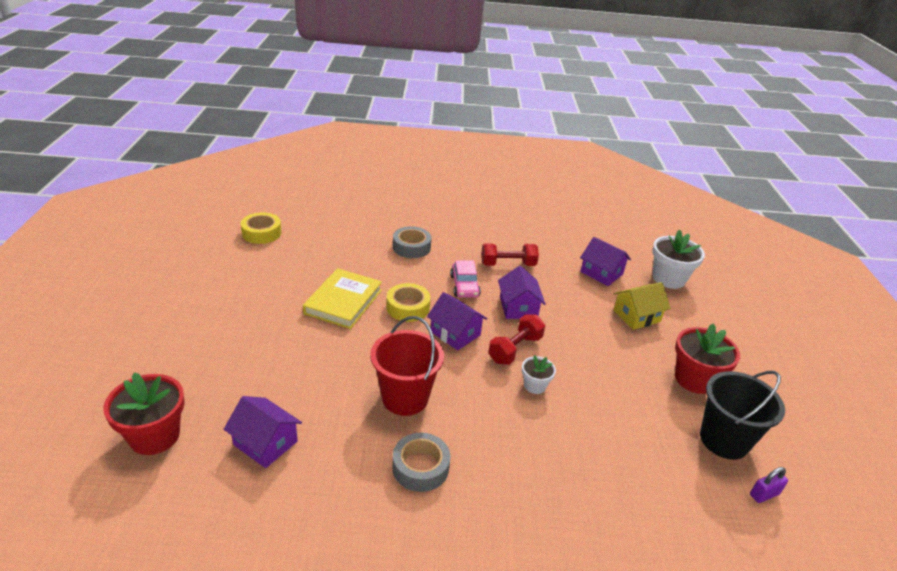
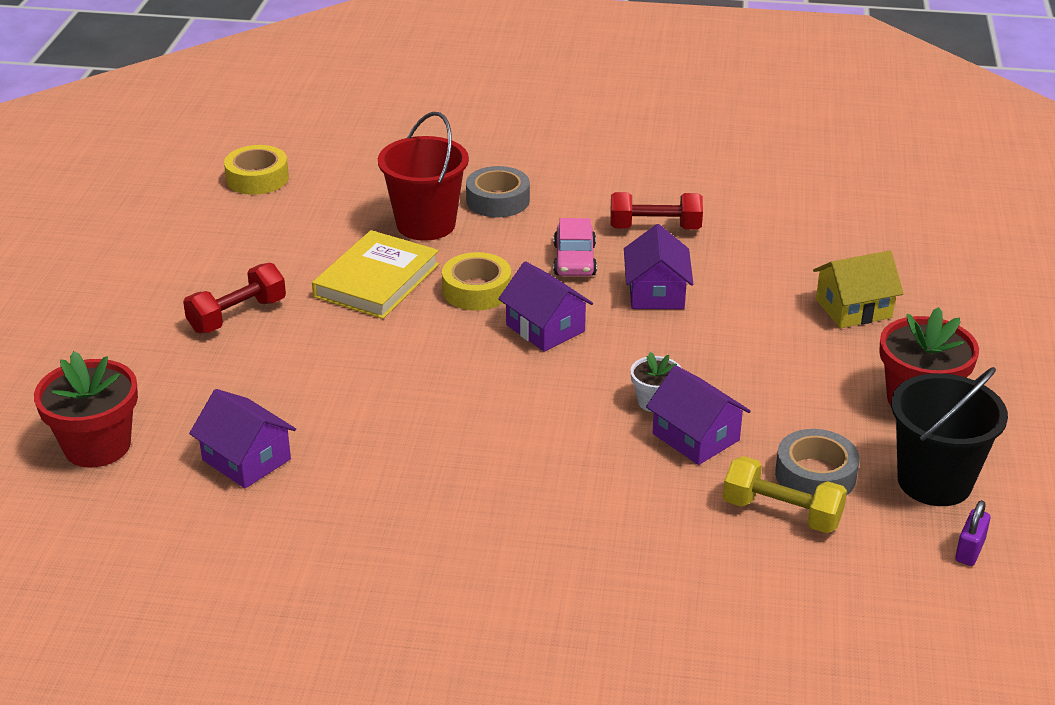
camera: 10 degrees right, 0 degrees up
red bucket [370,316,444,416] -> red bucket moved to [378,112,469,241]
grey tape [392,433,450,492] -> grey tape moved to [775,429,859,496]
red dumbbell [488,314,545,365] -> red dumbbell moved to [183,263,286,333]
purple house [580,237,631,286] -> purple house moved to [646,365,751,465]
white flower pot [652,230,705,289] -> none
purple padlock [750,467,788,503] -> purple padlock turned 45 degrees counterclockwise [955,500,991,566]
none -> yellow dumbbell [723,456,847,533]

